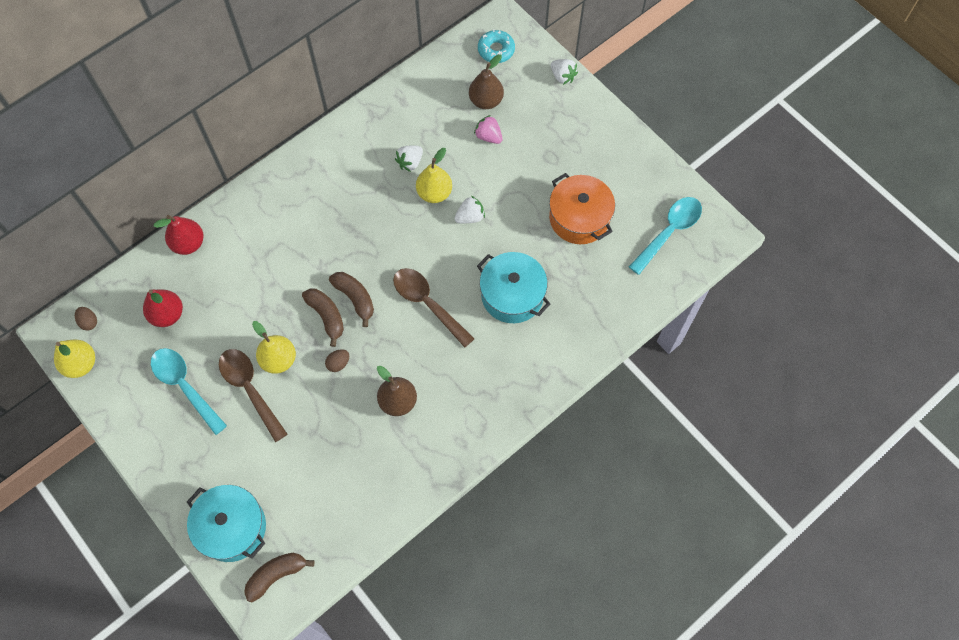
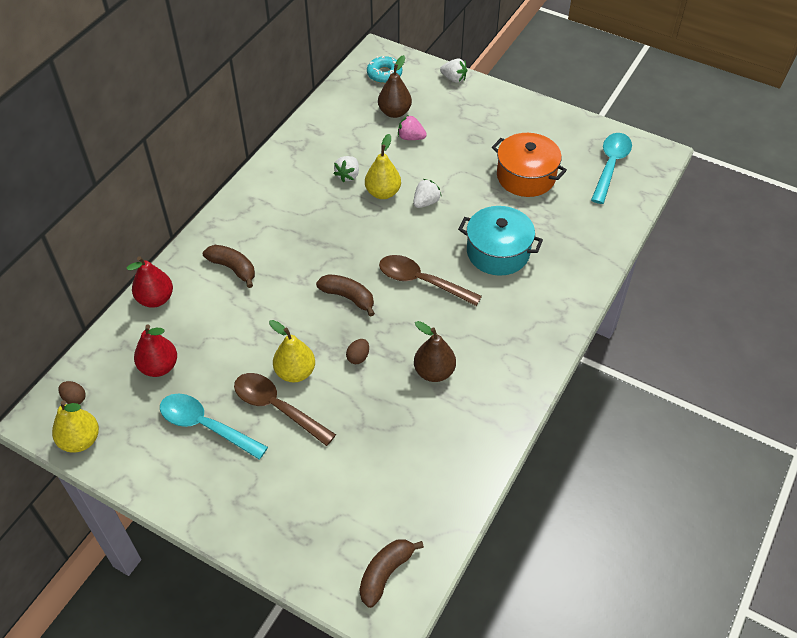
camera: 20 degrees left, 15 degrees down
turquoise pot [187,485,266,562] -> none
brown banana [302,288,344,347] -> brown banana moved to [203,245,255,288]

